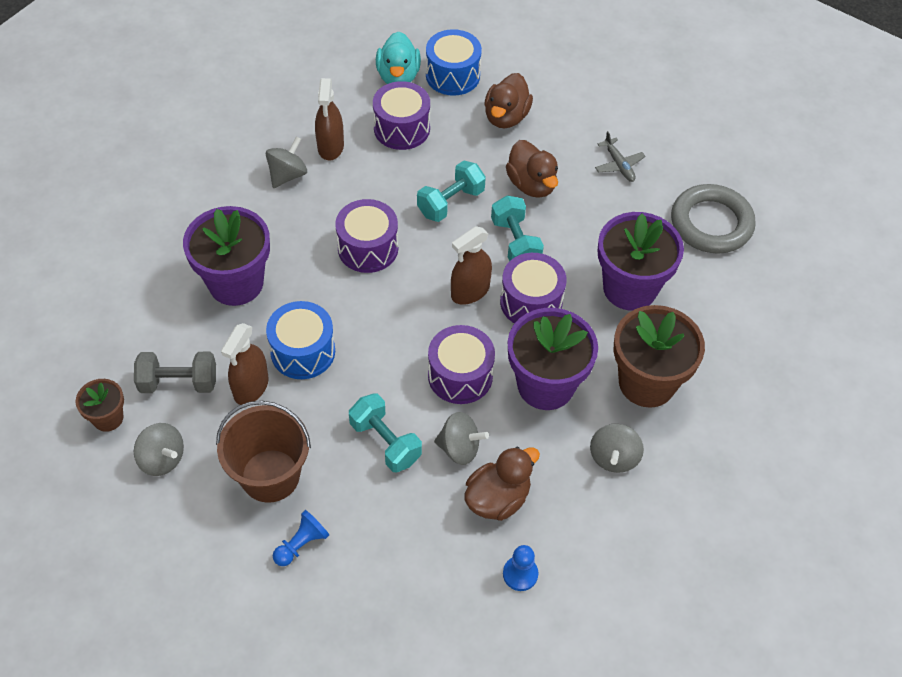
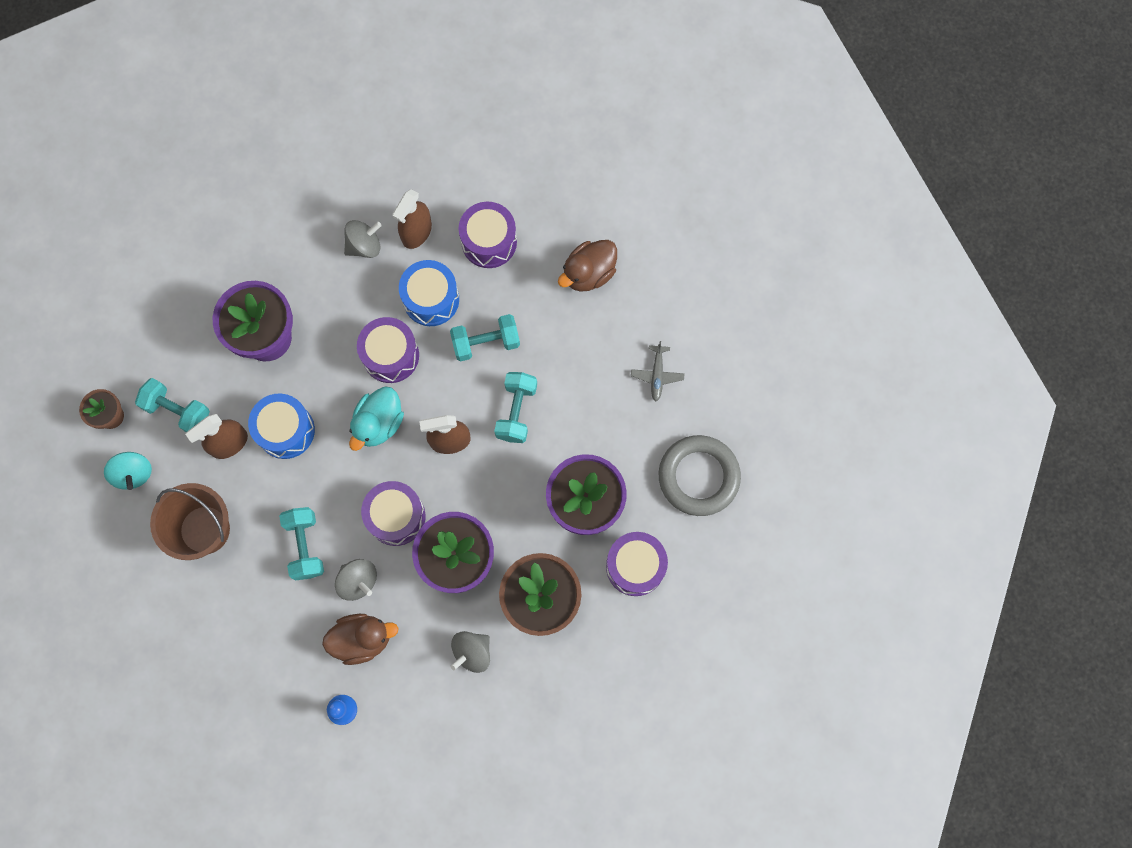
camera: 30 degrees right, 20 degrees up
grey dumbbell [134,352,216,393] -> turquoise dumbbell [135,378,210,432]
grey spinning top [134,423,184,476] -> turquoise spinning top [104,452,152,490]
blue pawn [273,510,329,566] -> none
turquoise duck [376,32,421,84] -> turquoise duck moved to [349,386,404,451]
blue drum [426,29,482,96] -> blue drum moved to [399,260,459,326]
purple drum [500,253,567,323] -> purple drum moved to [606,532,668,596]
brown duck [506,140,558,198] -> none

